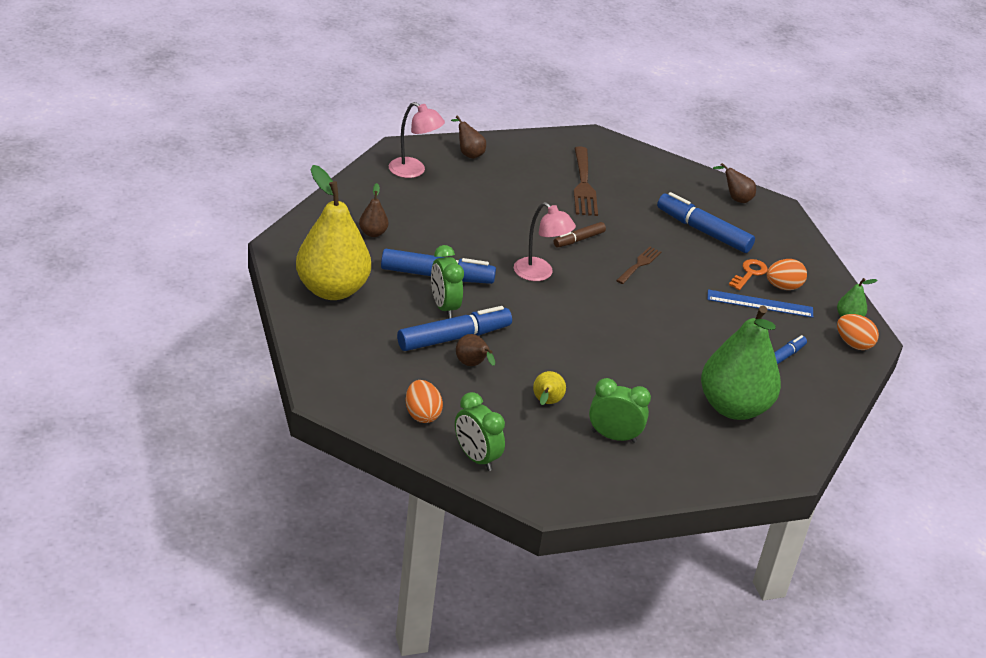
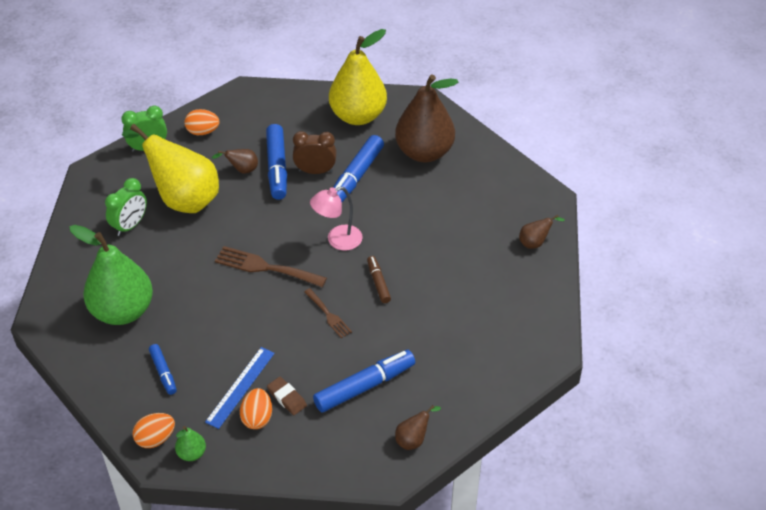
camera: 115 degrees right, 10 degrees up
brown pear [359,183,388,237] -> brown pear [395,75,458,162], size x2.41
pink lamp [389,102,445,178] -> none
green clock [431,245,464,319] -> brown clock [293,131,336,174]
yellow pear [533,371,566,405] -> yellow pear [122,124,219,213], size x2.41
brown fork [574,146,598,216] -> brown fork moved to [215,246,327,287]
orange key [729,259,768,290] -> brown eraser [267,377,307,415]

